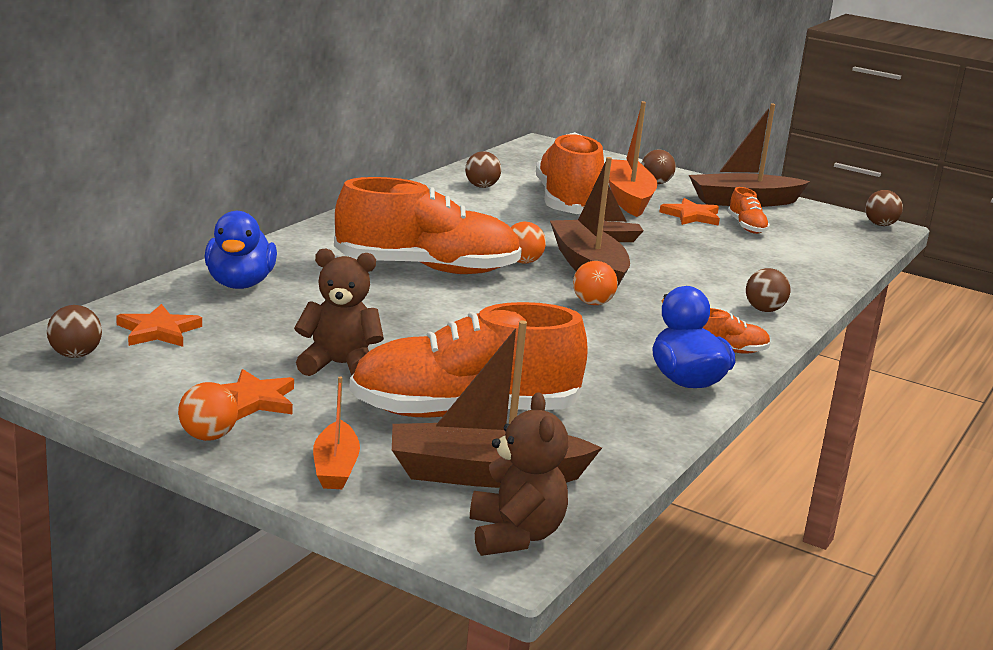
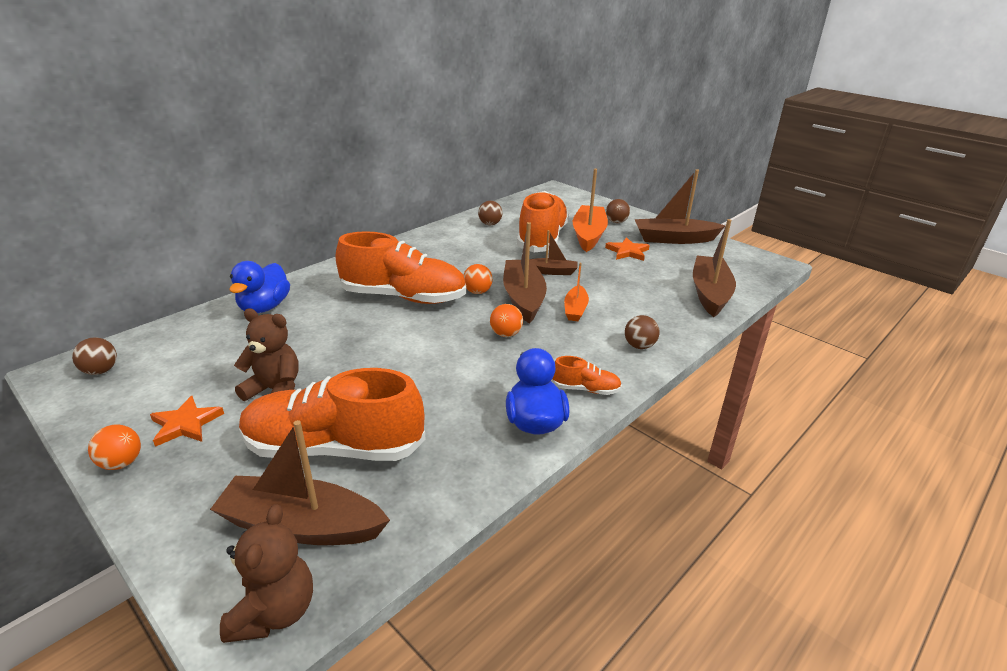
camera: 15 degrees right, 10 degrees up
orange star [116,304,202,347] -> none
orange boat [313,377,360,489] -> orange boat moved to [564,263,589,321]
orange shoe [727,187,770,234] -> none
brown ball [865,190,903,226] -> none
none -> brown boat [693,219,736,317]

